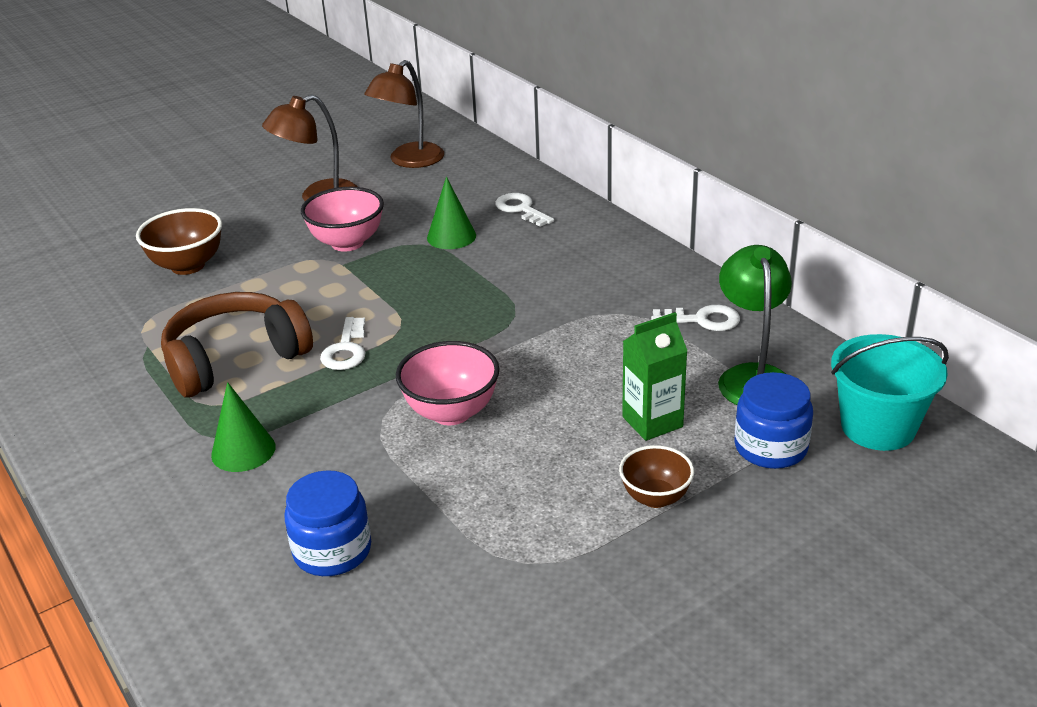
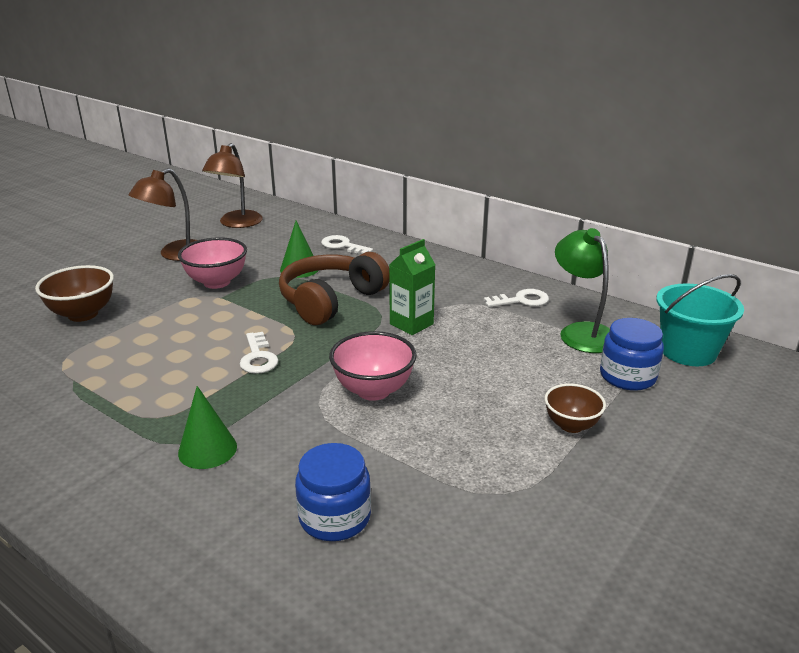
camera: 20 degrees left, 5 degrees down
brown headphones [161,292,313,397] -> brown headphones moved to [279,252,389,325]
green carton [622,312,687,441] -> green carton moved to [389,239,435,335]

